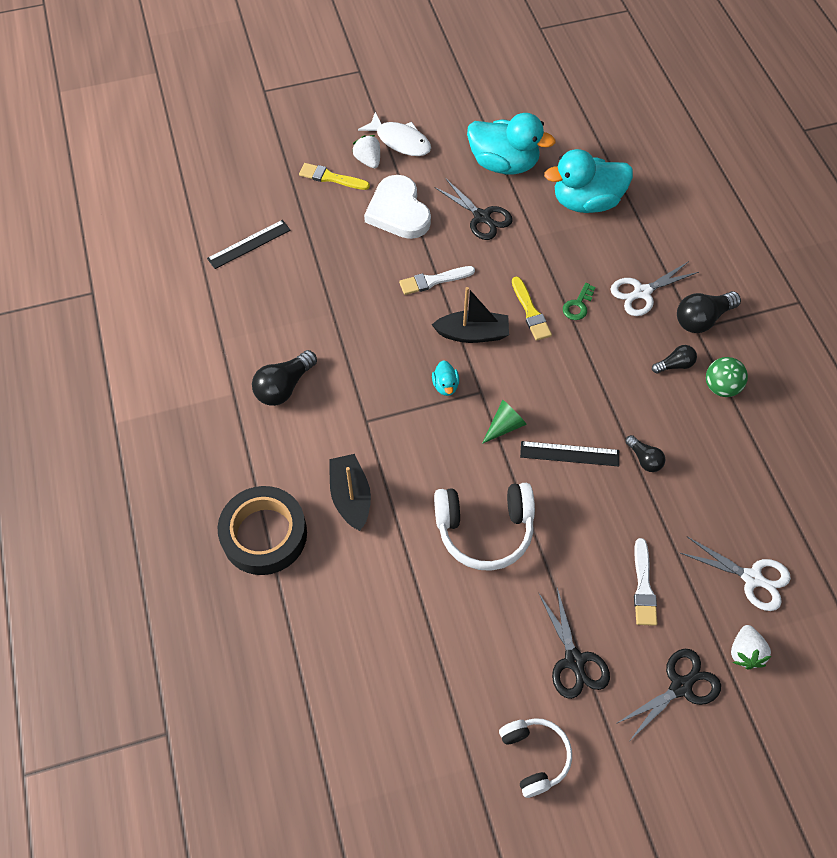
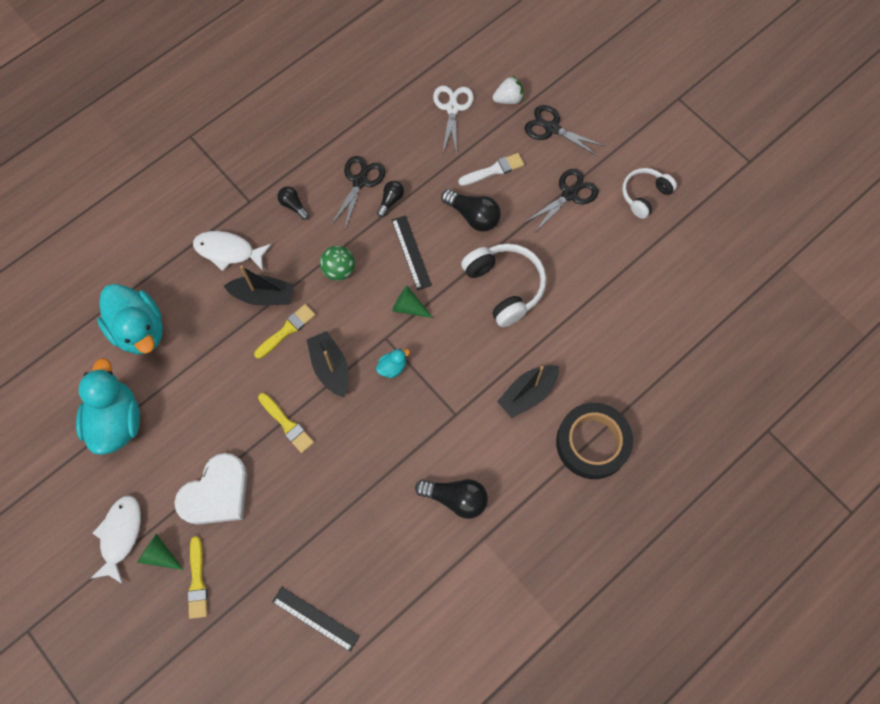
camera: 115 degrees left, 10 degrees up
white strawberry [352,135,380,168] -> green cone [137,534,184,570]
white brush [399,266,475,295] -> yellow brush [258,393,314,453]
black scissors [434,178,513,240] -> black scissors moved to [331,156,385,229]
green key [563,283,595,320] -> black boat [224,266,294,306]
white scissors [610,261,699,316] -> white fish [193,231,272,271]
black light bulb [677,291,741,333] -> black light bulb moved to [441,189,501,232]
green ball [706,357,748,397] -> green ball moved to [320,246,355,281]

